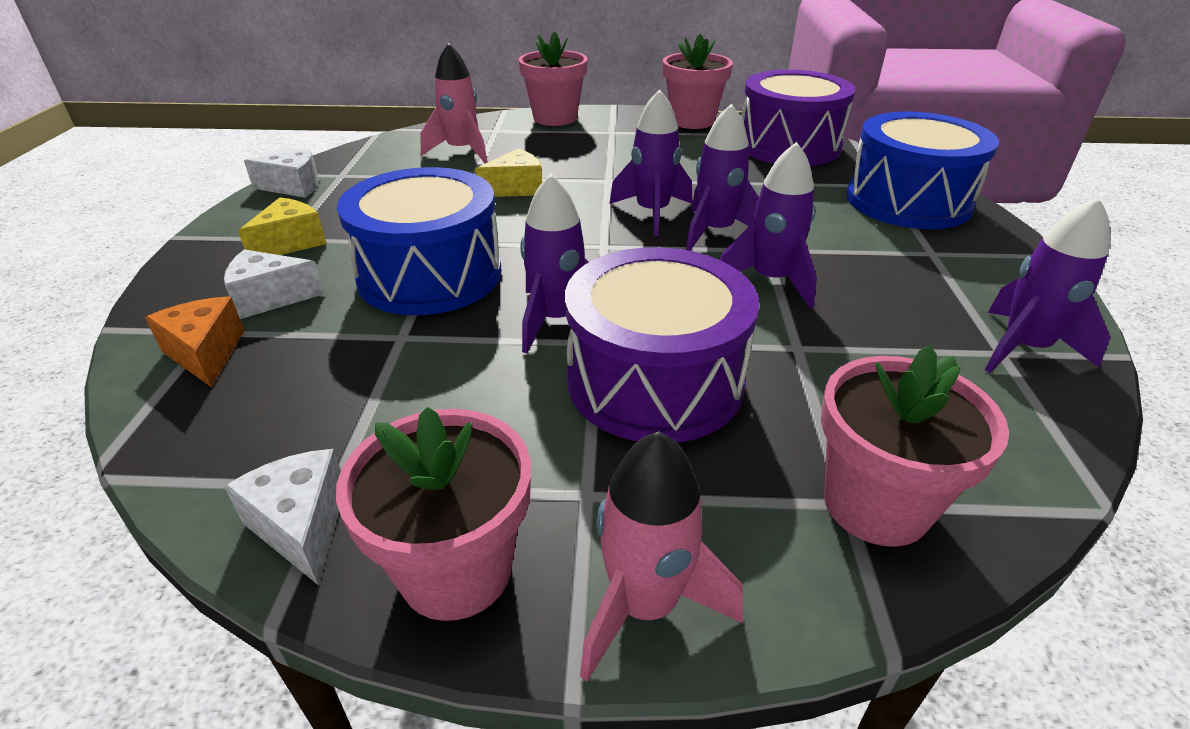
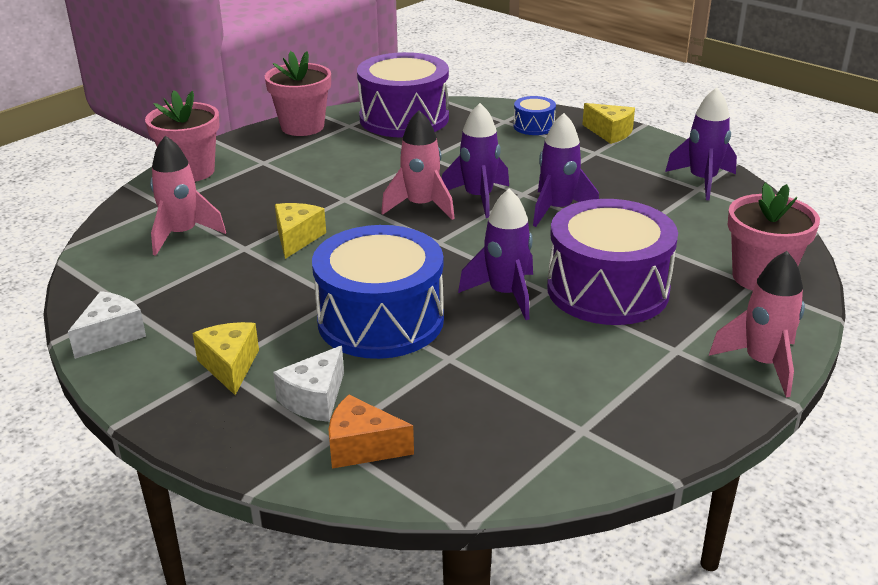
camera: 50 degrees left, 5 degrees down
white cheese [224,449,341,586] -> none
pink flower pot [336,407,531,621] -> none
purple rocket [610,89,692,236] -> pink rocket [381,110,455,220]
blue drum [847,111,999,229] -> blue drum [513,96,556,135], size x0.45
none -> yellow cheese [582,103,635,144]

